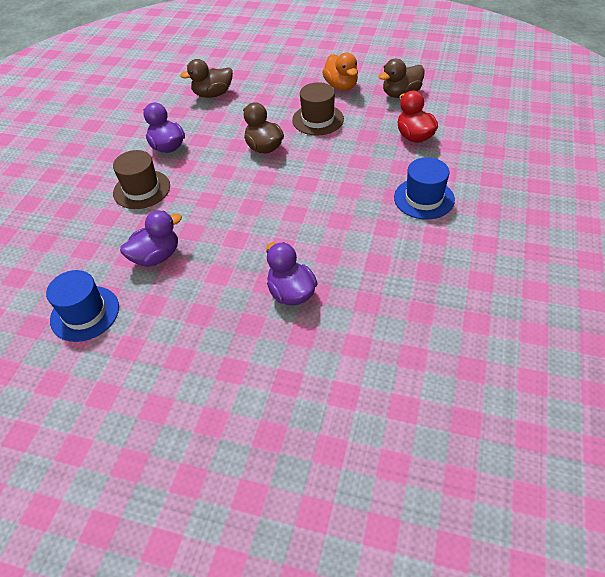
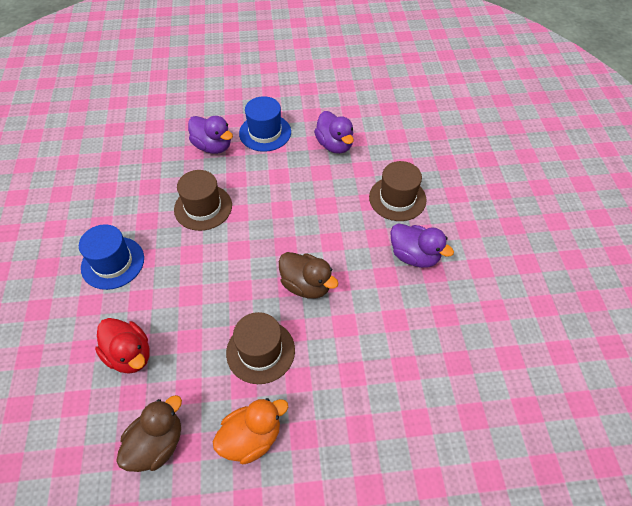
camera: 155 degrees right, 5 degrees up
blue hat [46,270,119,342] -> blue hat moved to [239,96,291,152]
purple duck [120,210,182,267] -> purple duck turned 60 degrees counterclockwise [314,111,354,154]
brown duck [180,59,233,98] -> none
orange duck [322,53,358,90] -> orange duck turned 105 degrees clockwise [213,398,288,464]
none -> brown hat [174,170,232,231]

